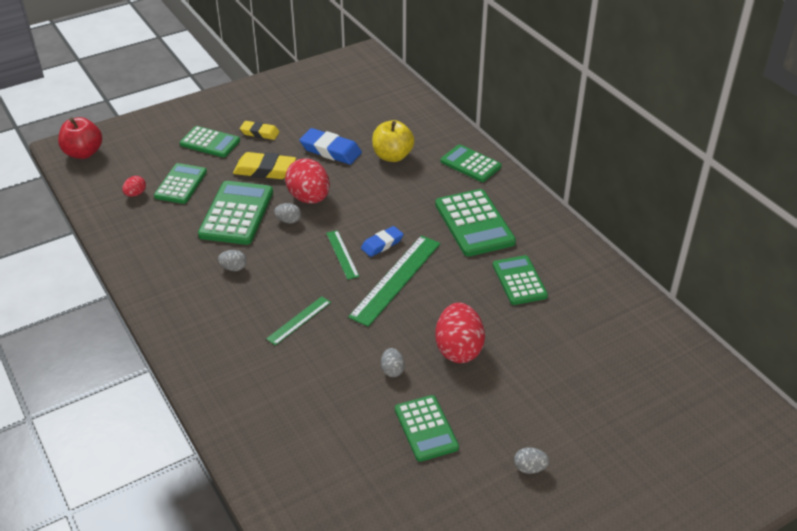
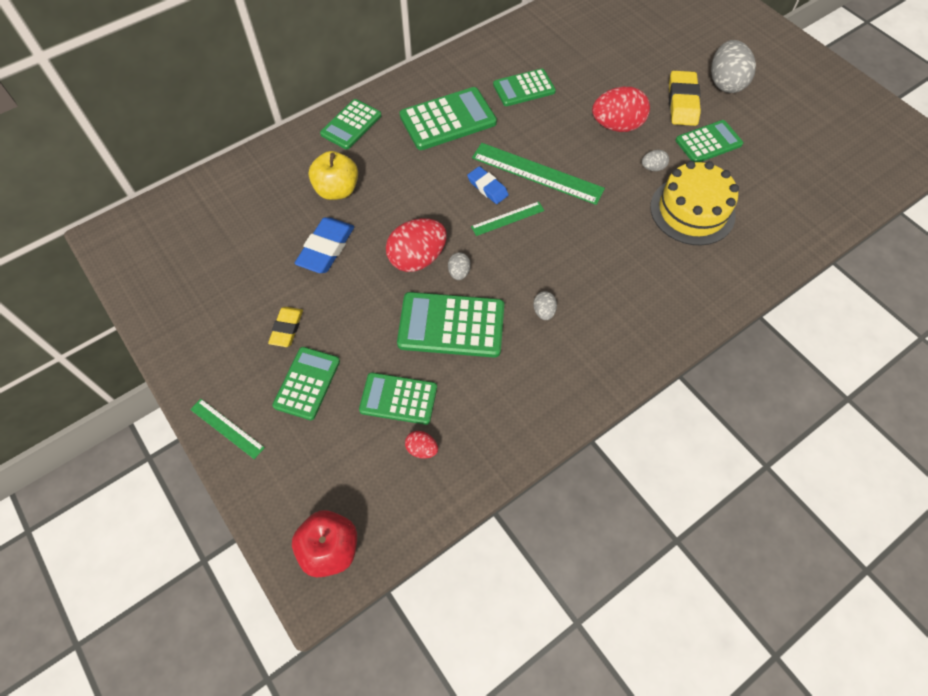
camera: 95 degrees left, 20 degrees up
yellow eraser [233,152,296,179] -> yellow eraser moved to [669,71,701,126]
green ruler [266,296,331,345] -> green ruler moved to [190,399,265,459]
grey egg [514,447,549,474] -> grey egg [711,40,756,93], size x2.11
none -> yellow cake [650,161,739,245]

